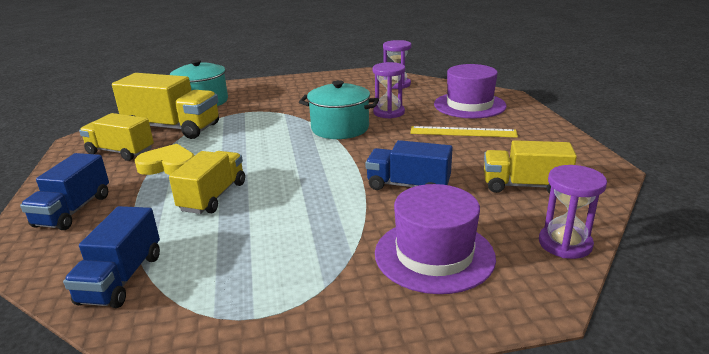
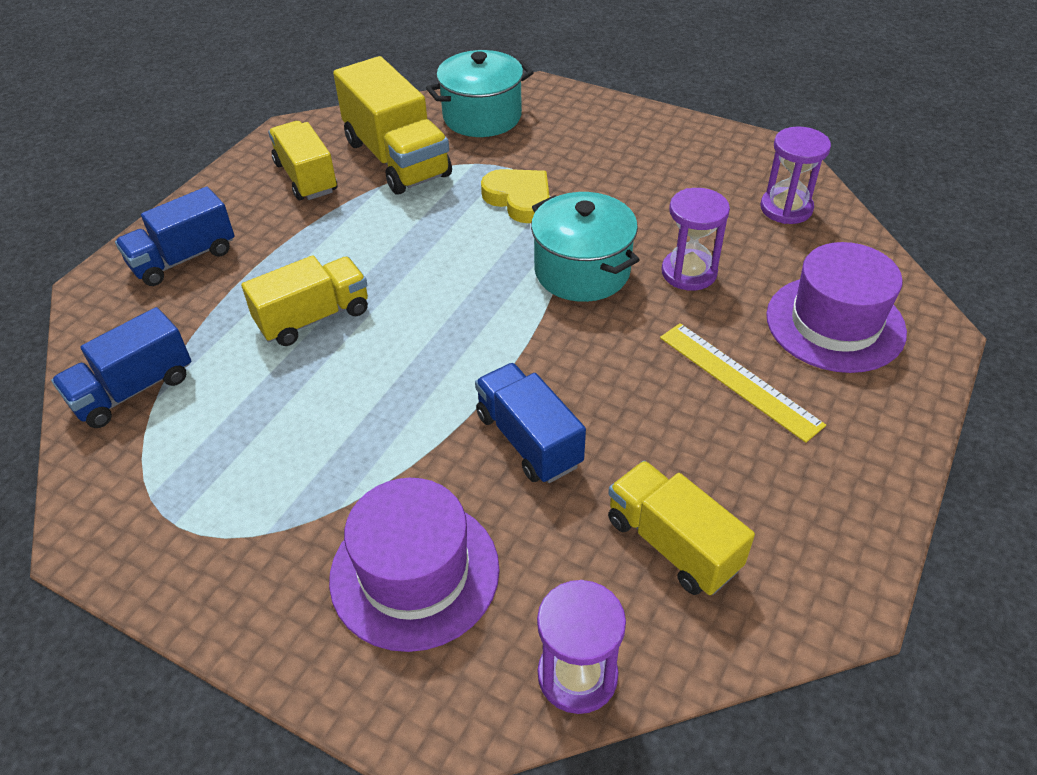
camera: 40 degrees right, 20 degrees up
yellow heart [135,144,194,175] -> yellow heart moved to [481,169,550,223]

